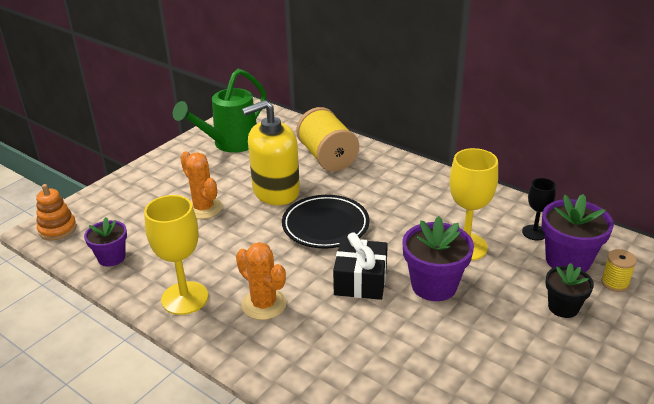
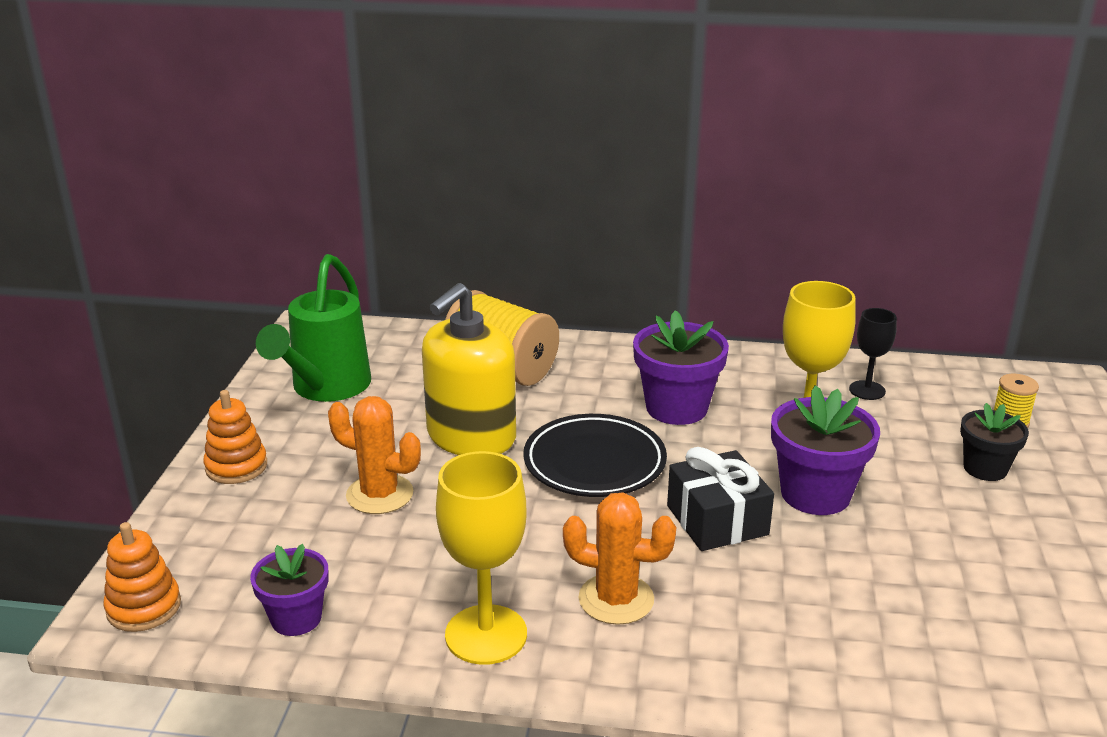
camera: 30 degrees left, 5 degrees down
purple flower pot [542,194,614,272] -> purple flower pot moved to [633,310,729,425]
none -> orange stacking toy [203,390,267,484]

